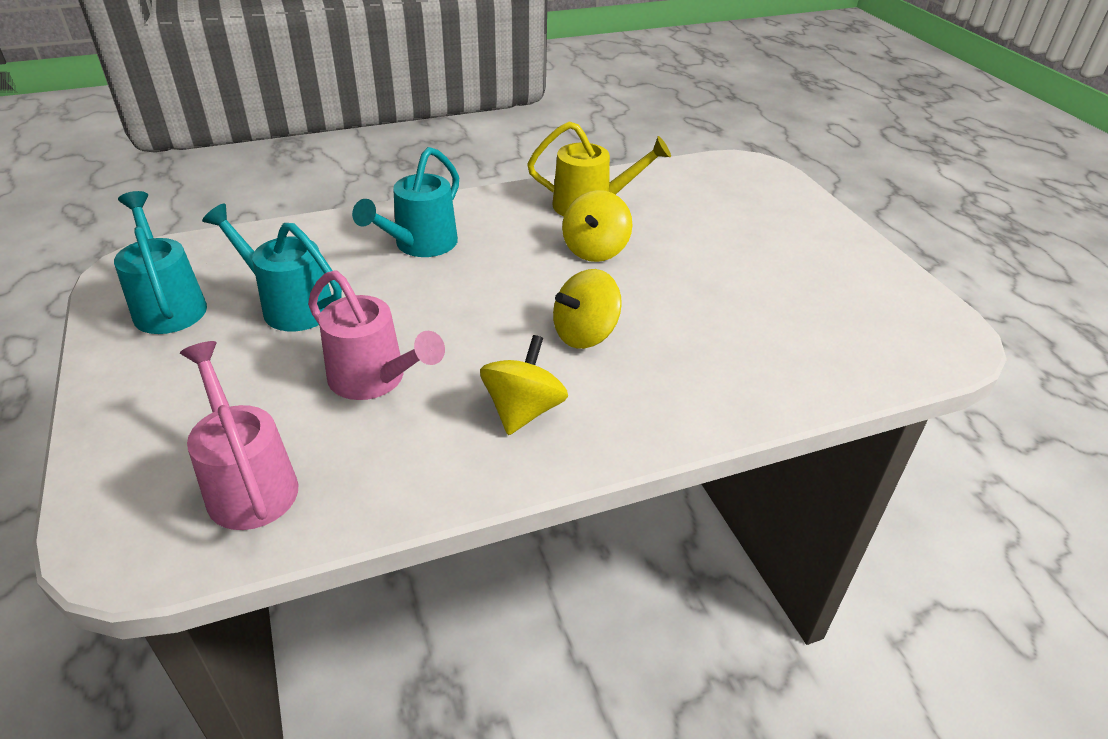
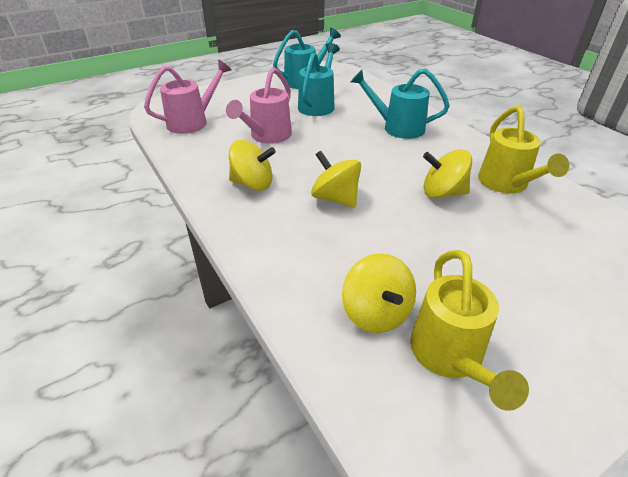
camera: 80 degrees right, 0 degrees up
none -> yellow spinning top [342,253,416,333]
none -> yellow watering can [410,250,529,411]

